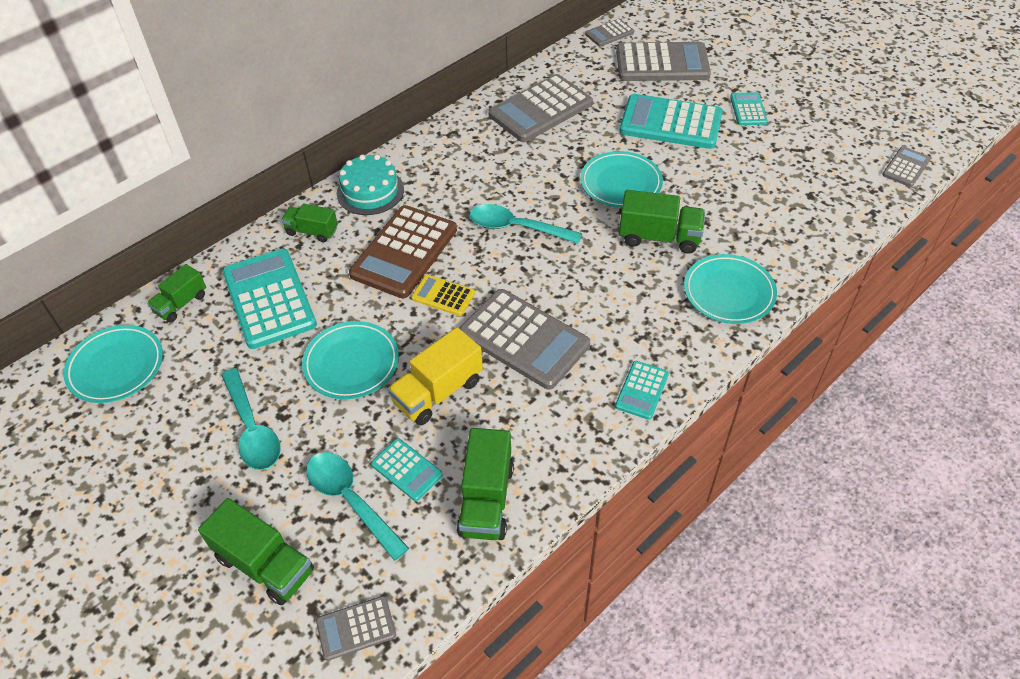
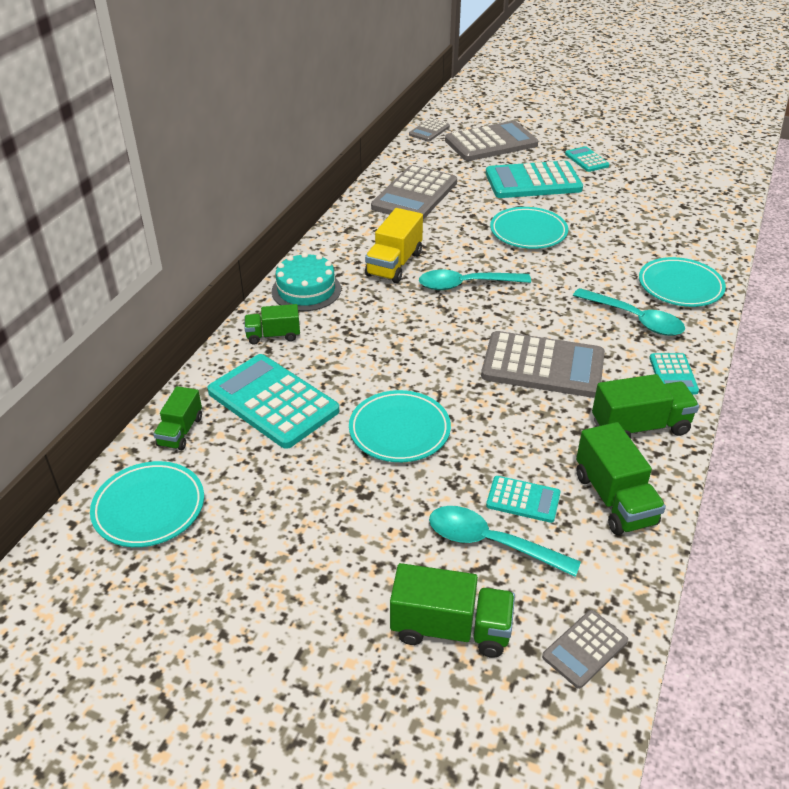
camera: 25 degrees left, 10 degrees down
turquoise spoon [221,368,281,470] -> turquoise spoon moved to [573,288,685,336]
brown calculator [349,205,457,298] -> none
yellow truck [388,327,483,425] -> yellow truck moved to [365,208,423,283]
yellow calculator [411,275,475,316] -> none
green truck [619,190,705,254] -> green truck moved to [592,374,699,439]
grey calculator [882,146,931,187] -> none

